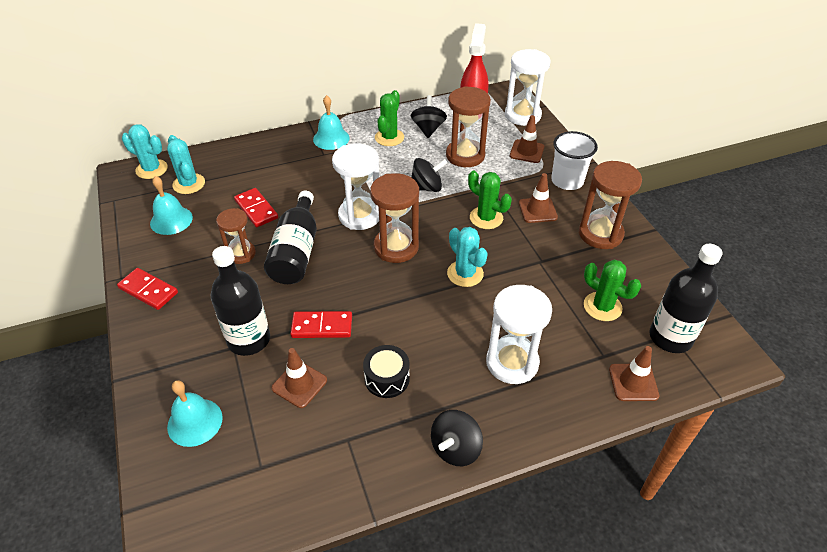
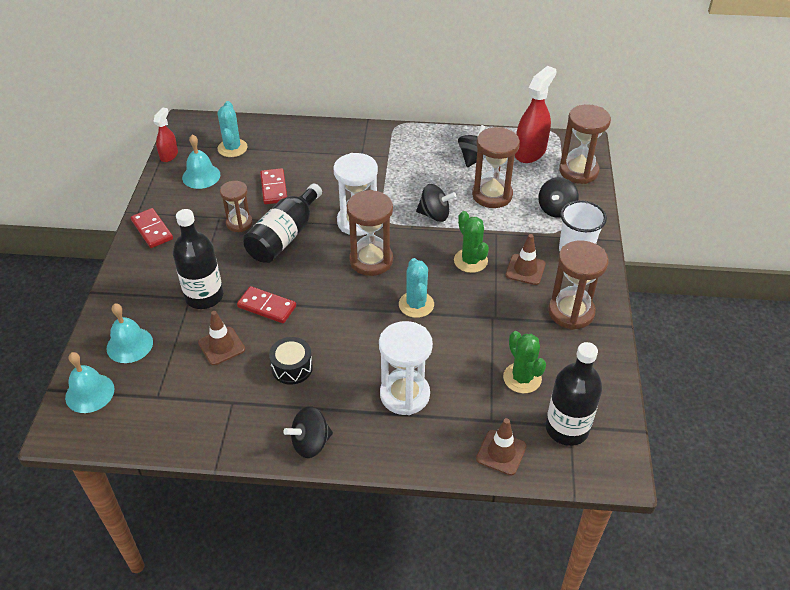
camera: 25 degrees right, 0 degrees up
turquoise cactus [122,124,168,179] -> none
turquoise bell [313,95,350,150] -> turquoise bell moved to [65,352,114,413]
green cactus [375,90,404,146] -> none
white hourglass [505,49,551,126] -> brown hourglass [559,104,611,184]
brown traffic cone [510,115,544,163] -> black spinning top [538,177,579,218]
none -> red spray bottle [153,108,178,162]

